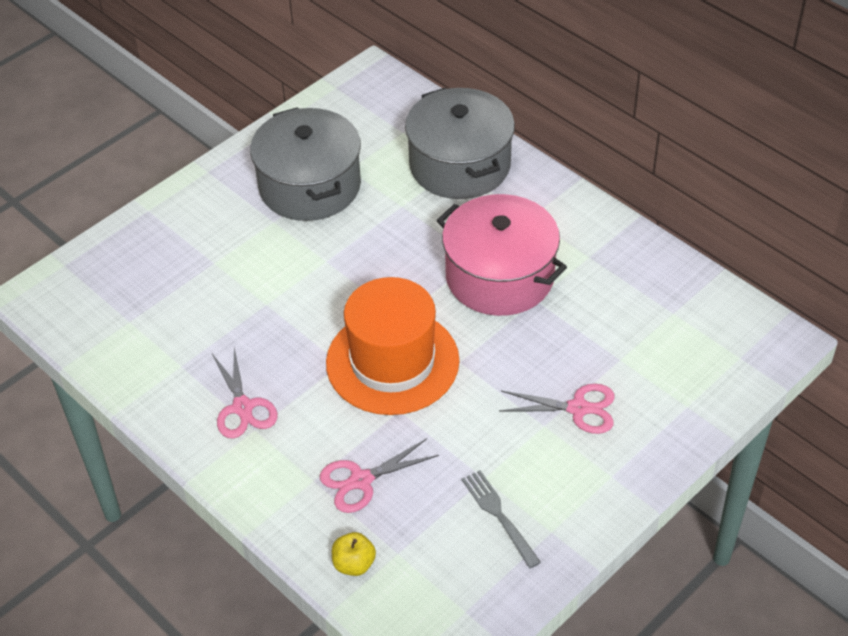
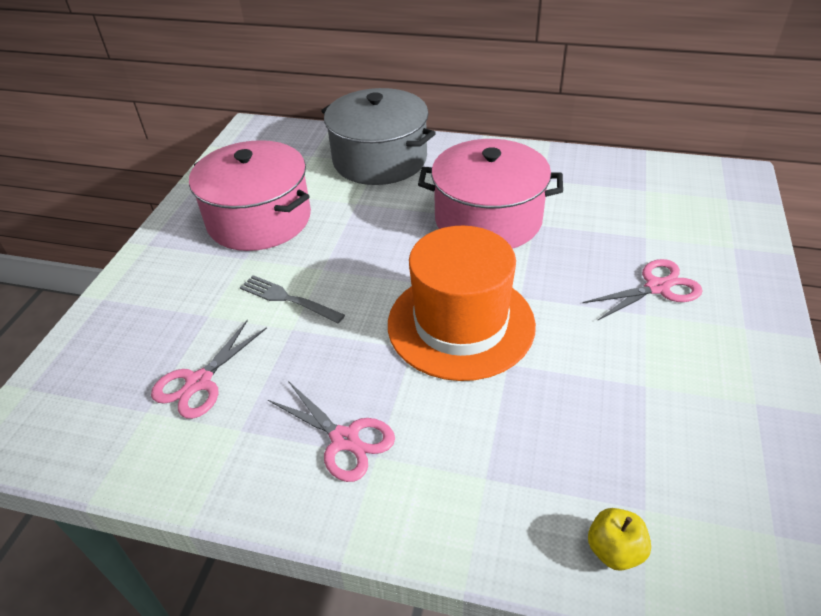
camera: 30 degrees left, 5 degrees down
grey pot [250,107,361,221] -> pink pot [189,140,311,251]
pink scissors [320,439,439,513] -> pink scissors moved to [151,319,267,419]
grey fork [462,470,541,568] -> grey fork moved to [240,275,345,323]

